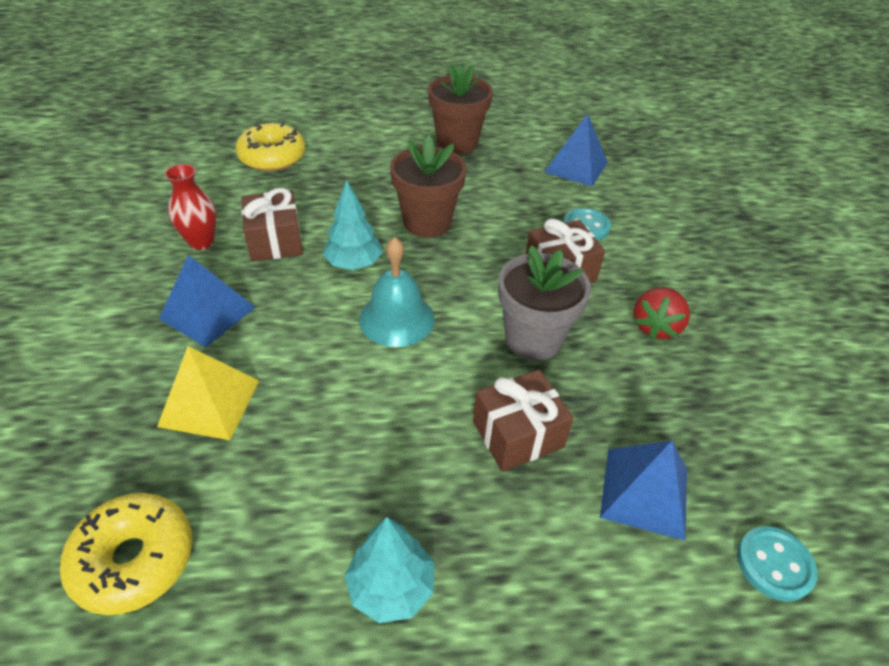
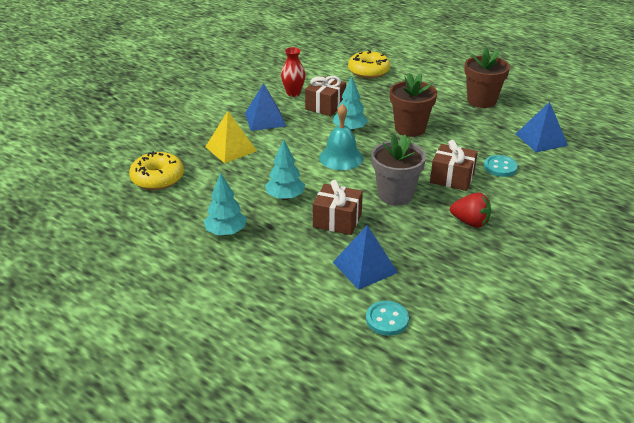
camera: 45 degrees right, 10 degrees down
red strawberry [634,287,690,339] -> red strawberry turned 135 degrees counterclockwise [450,192,491,228]
none -> turquoise tree [265,139,305,200]

